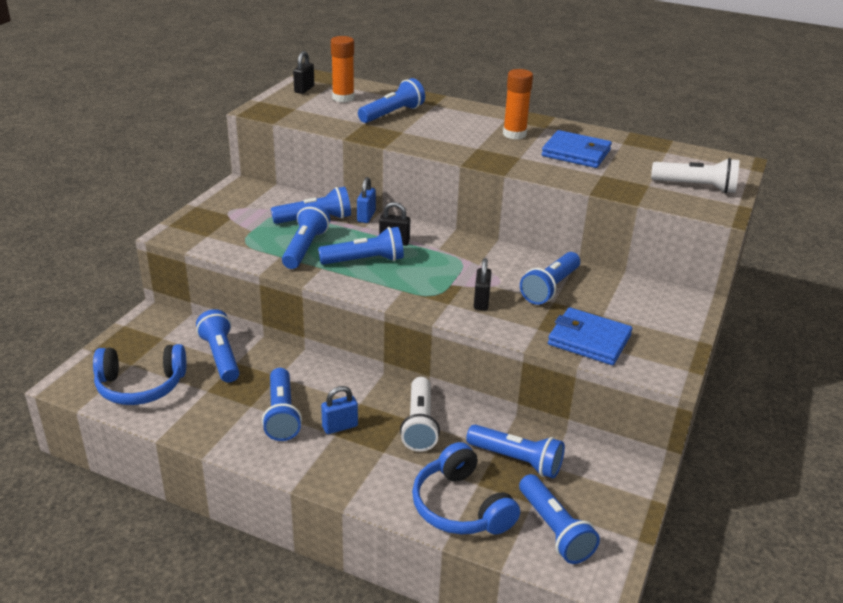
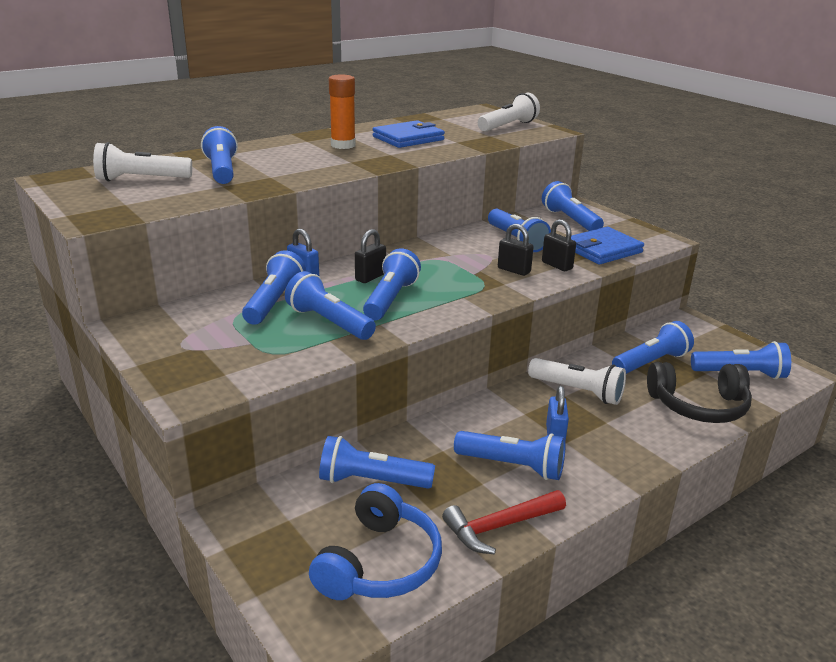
camera: 60 degrees left, 5 degrees down
black padlock [293,51,314,94] -> black padlock moved to [542,219,576,271]
orange glue stick [331,36,354,102] -> white flashlight [93,142,192,181]
blue headphones [412,442,520,534] -> black headphones [647,362,752,423]
none -> red hammer [442,490,566,554]
none -> blue flashlight [542,181,604,231]

